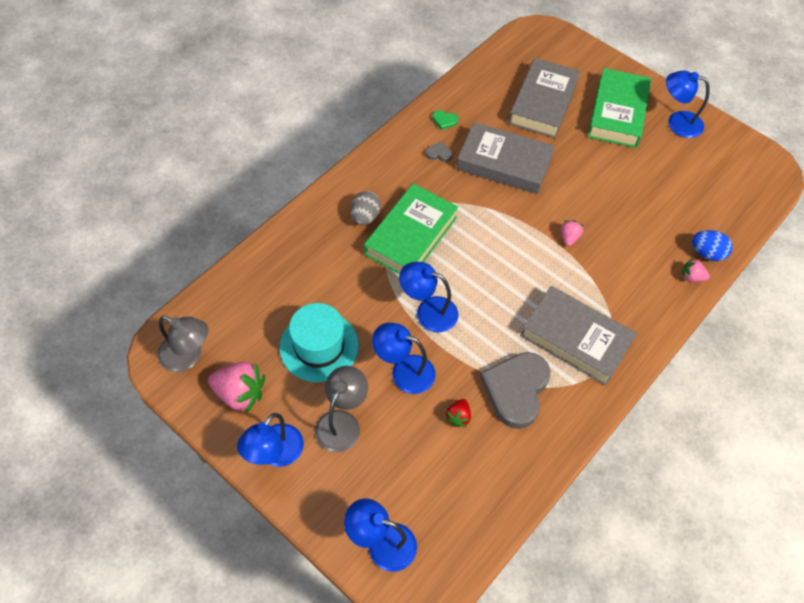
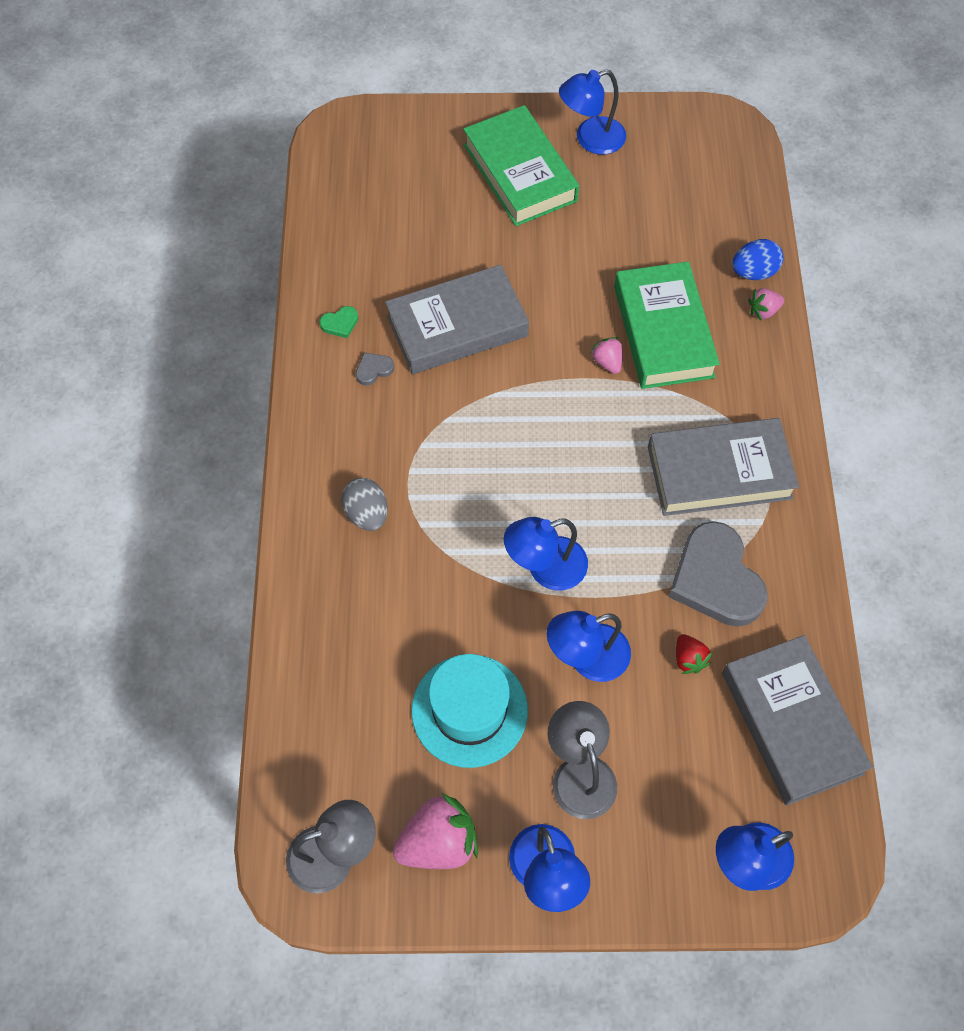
camera: 40 degrees left, 5 degrees up
green book [364,183,458,274] -> green book moved to [614,261,720,389]
grey book [508,58,581,138] -> grey book moved to [722,635,873,806]

